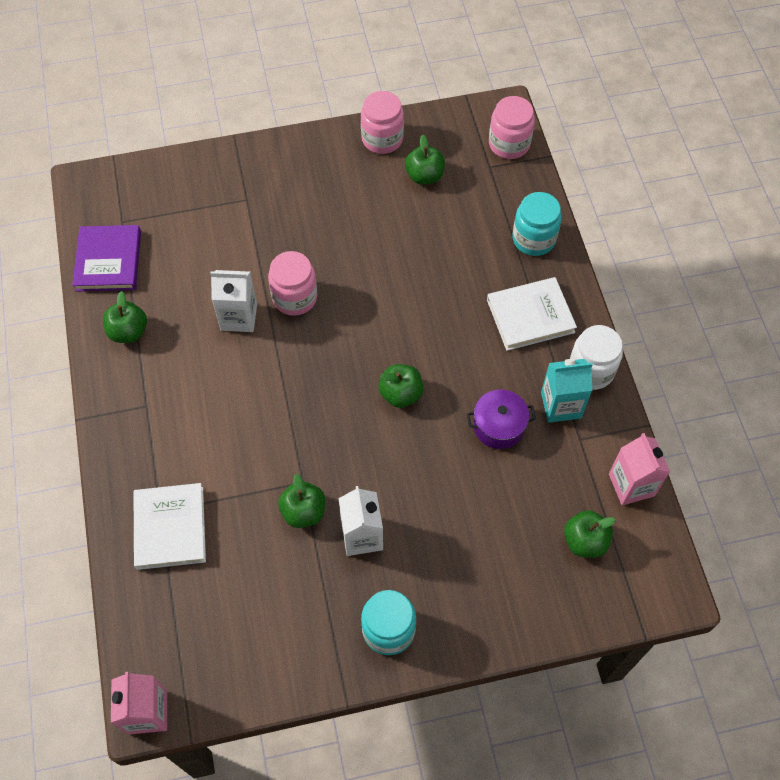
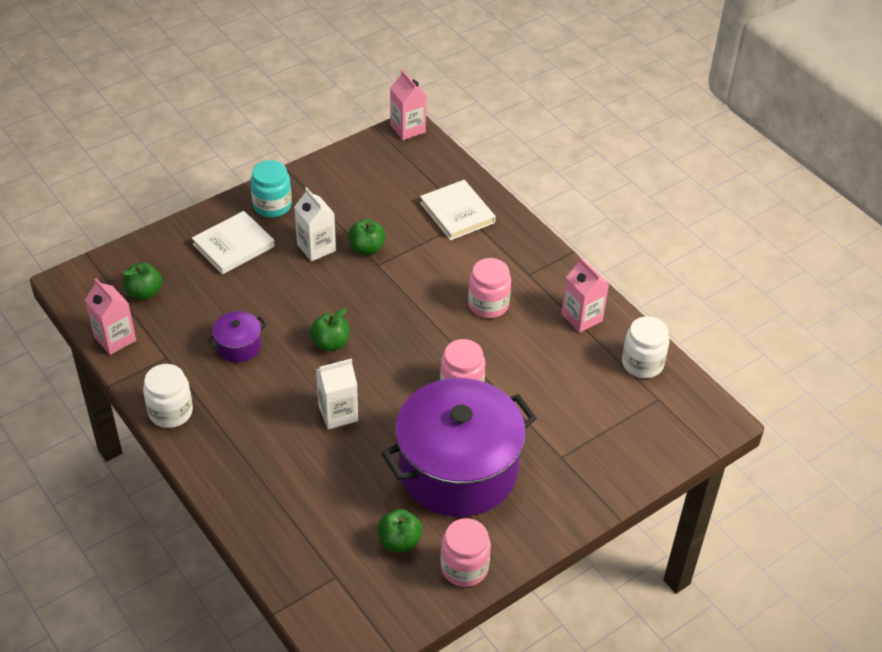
camera: 155 degrees right, 15 degrees down
purple book [72,225,141,292] -> white jar [622,316,669,378]
green apple [103,291,147,343] -> pink carton [562,257,609,333]
white carton [210,270,257,332] -> white carton moved to [316,358,358,429]
white book [487,277,577,351] -> white book moved to [192,211,275,274]
pink jar [489,96,535,159] -> pink jar moved to [468,258,511,318]
turquoise jar [513,192,562,256] -> none
turquoise carton [541,359,593,423] -> none
none -> purple pot [381,378,537,517]

